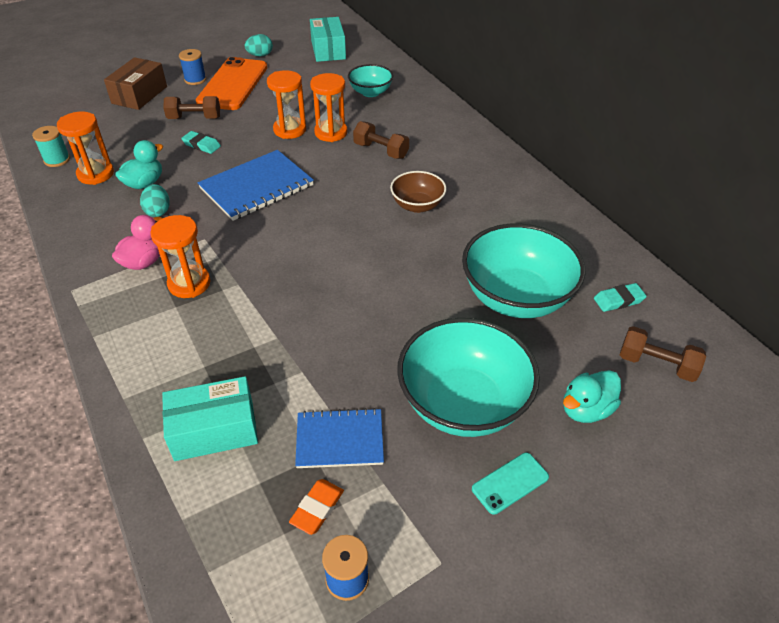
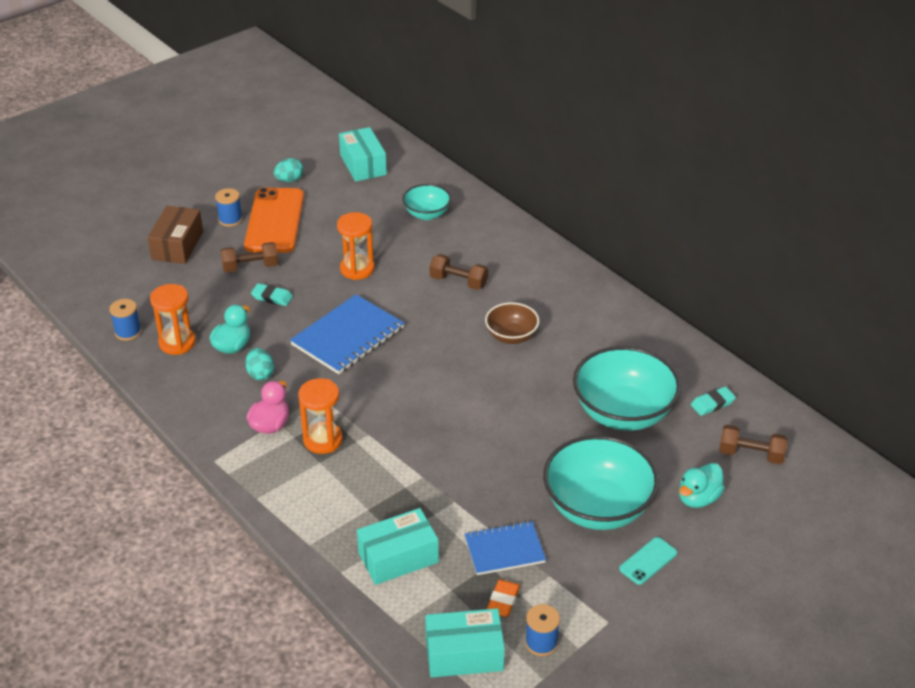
camera: 10 degrees left, 5 degrees down
turquoise spool [32,126,70,167] -> blue spool [110,299,141,341]
orange hourglass [310,73,347,142] -> none
none -> turquoise box [425,608,505,678]

